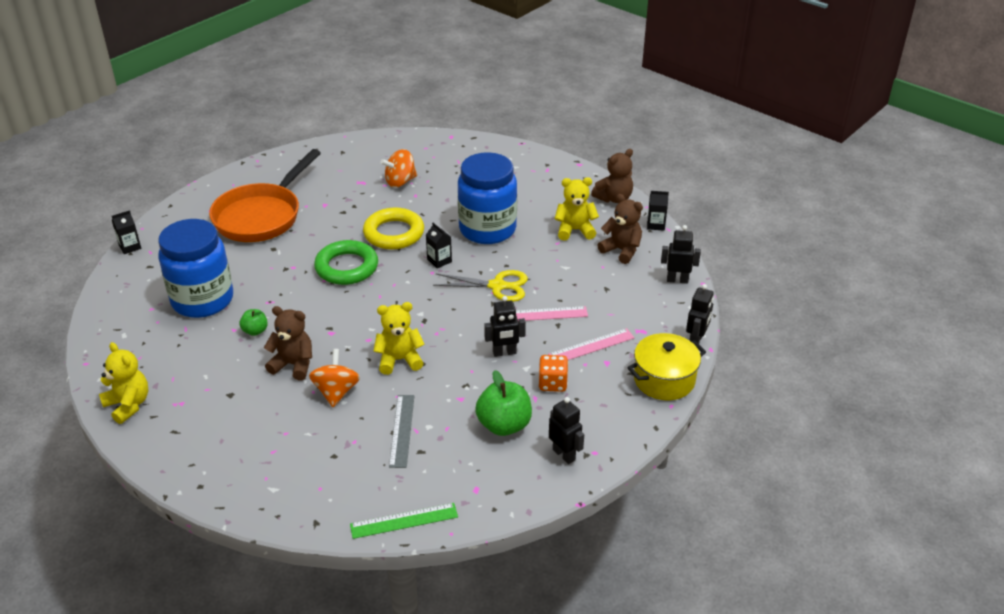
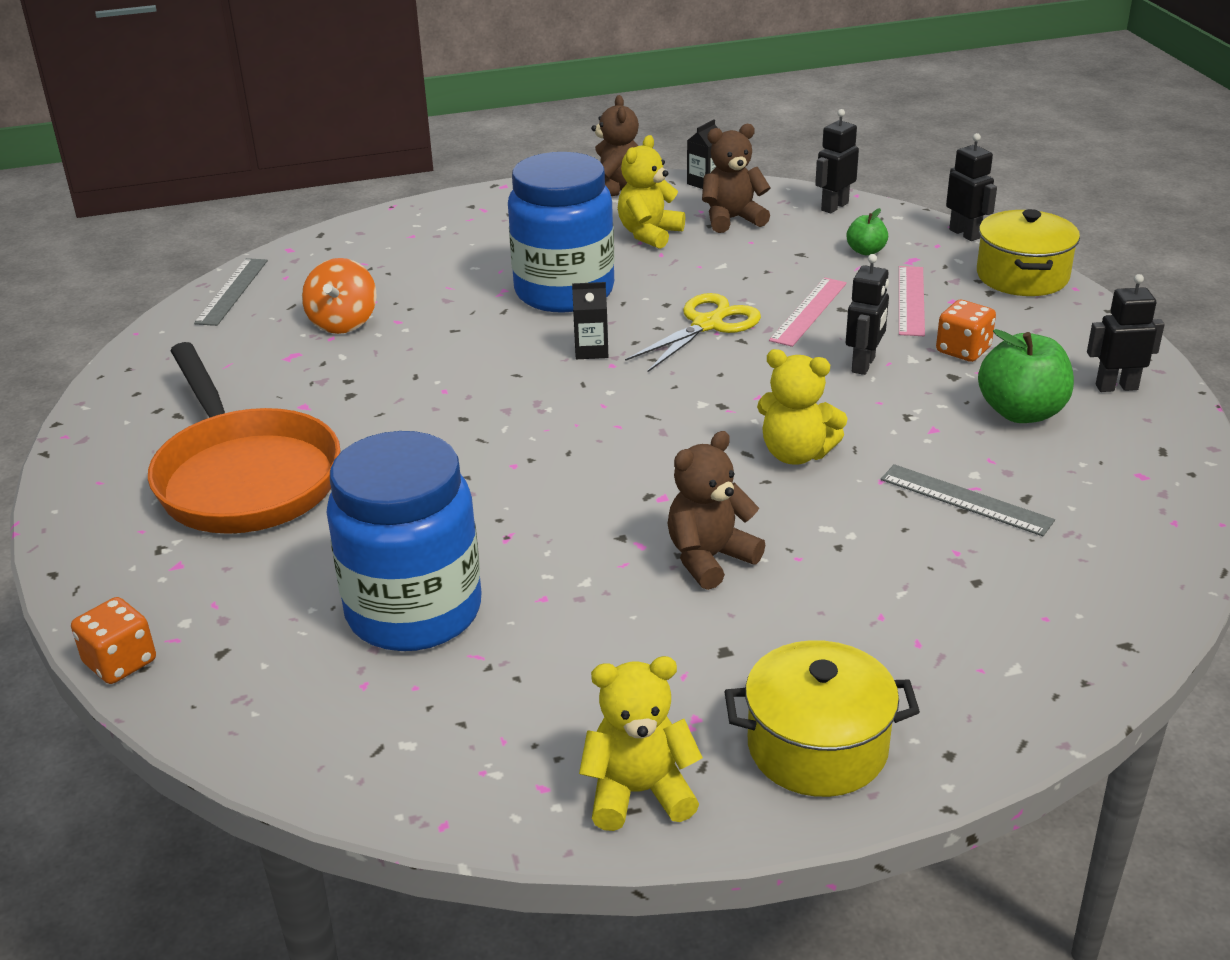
camera: 55 degrees left, 5 degrees down
black carton [112,210,141,254] -> orange dice [71,597,156,684]
green apple [240,309,268,336] -> green apple moved to [846,208,888,255]
orange spinning top [309,349,360,407] -> none
green ring [314,240,378,285] -> none
green ruler [350,503,458,539] -> none
yellow ring [363,208,424,249] -> none
yellow teddy bear [374,302,424,375] -> yellow teddy bear turned 90 degrees counterclockwise [757,349,848,465]
none -> grey ruler [194,258,268,326]
none -> yellow pot [724,640,920,797]

